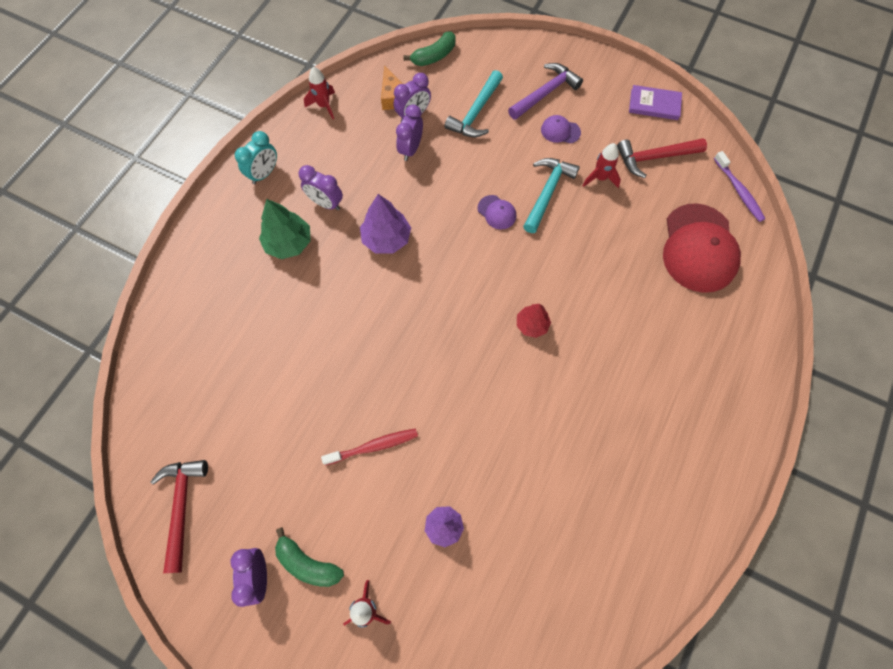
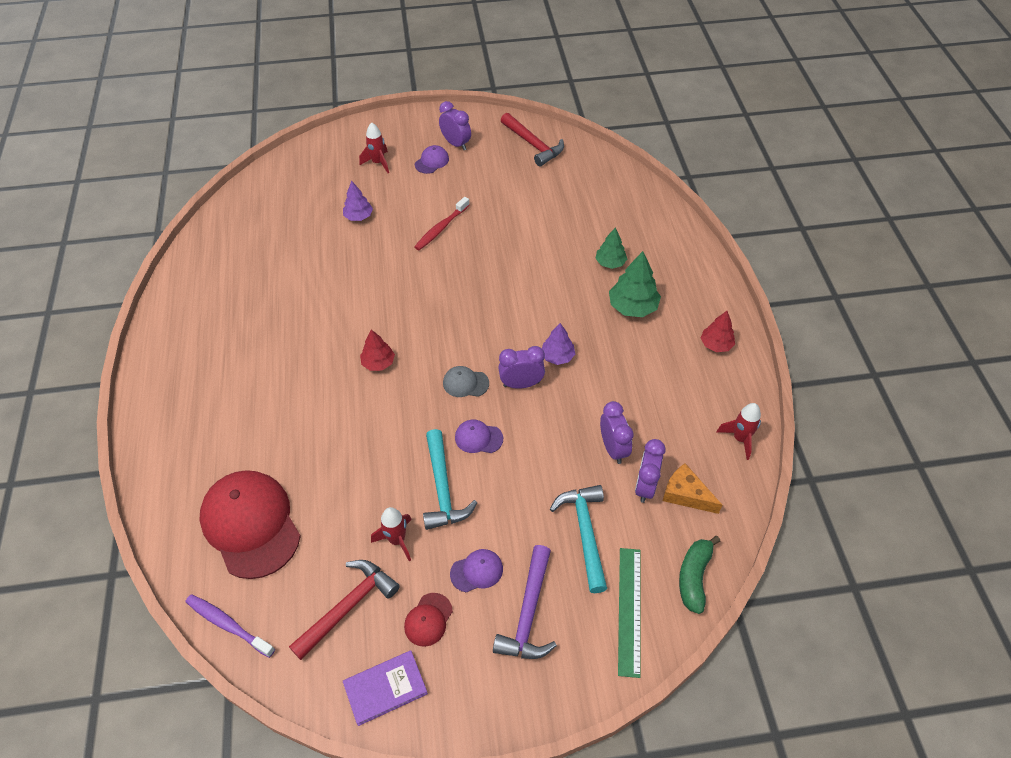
camera: 145 degrees right, 15 degrees down
turquoise clock [235,131,277,184] -> red tree [701,311,735,352]
green banana [275,527,344,587] -> purple cap [415,145,449,174]
purple clock [299,165,343,210] -> purple clock moved to [499,346,545,389]
purple tree [360,194,411,254] -> purple tree [542,323,575,365], size x0.64
none -> red cap [404,593,453,647]
none -> grey cap [443,366,489,397]
none -> green tree [595,227,627,269]
none -> green ruler [618,548,641,678]

